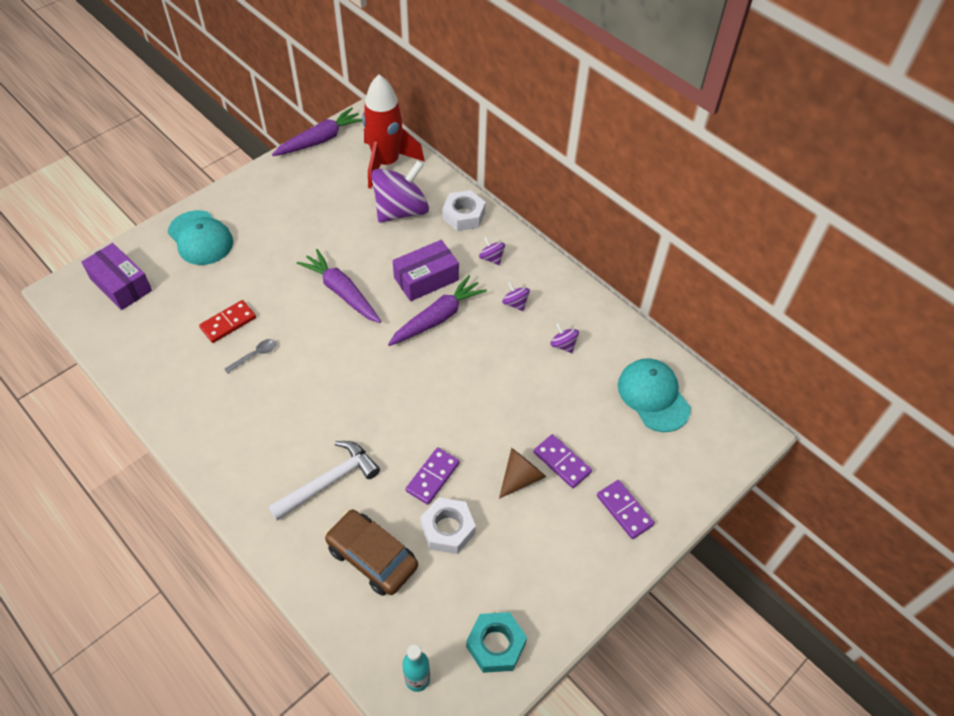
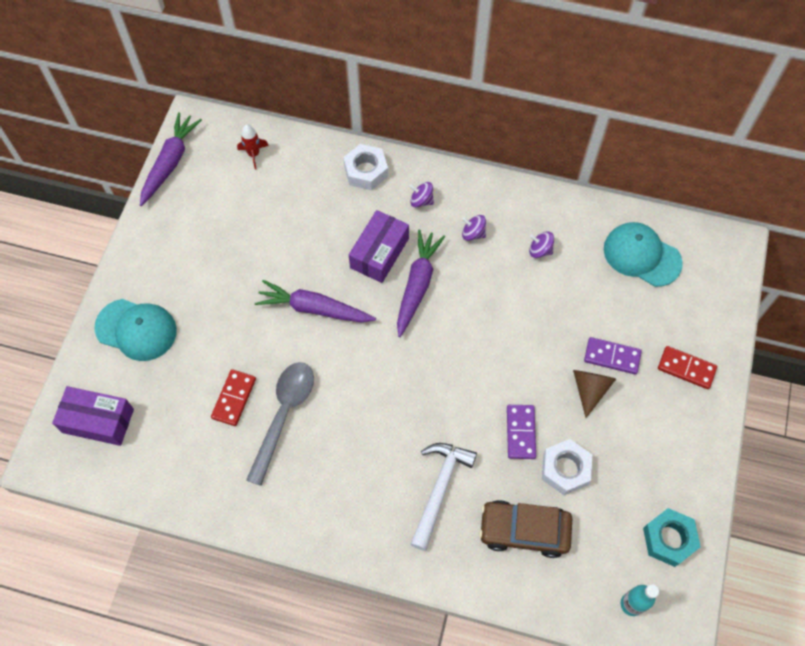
camera: 30 degrees left, 10 degrees up
grey spoon [224,339,276,374] -> grey spoon [246,362,314,486], size x2.18
red rocket [362,74,425,189] -> red rocket [237,124,269,169], size x0.42
purple spinning top [371,160,429,223] -> none
purple domino [597,480,655,539] -> red domino [658,346,717,389]

